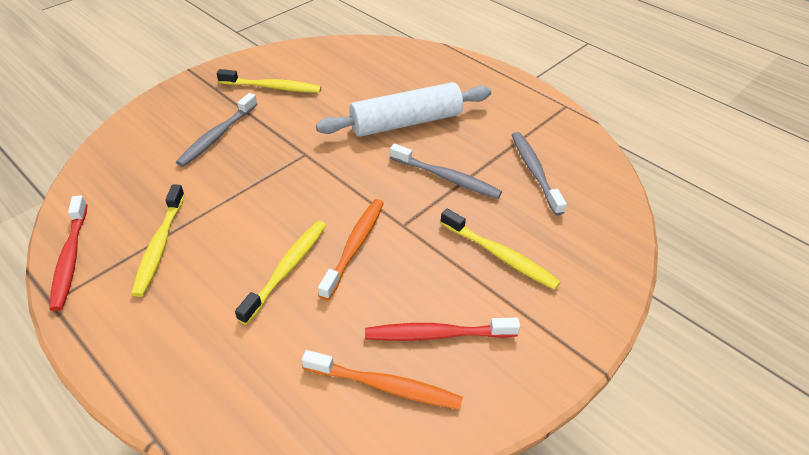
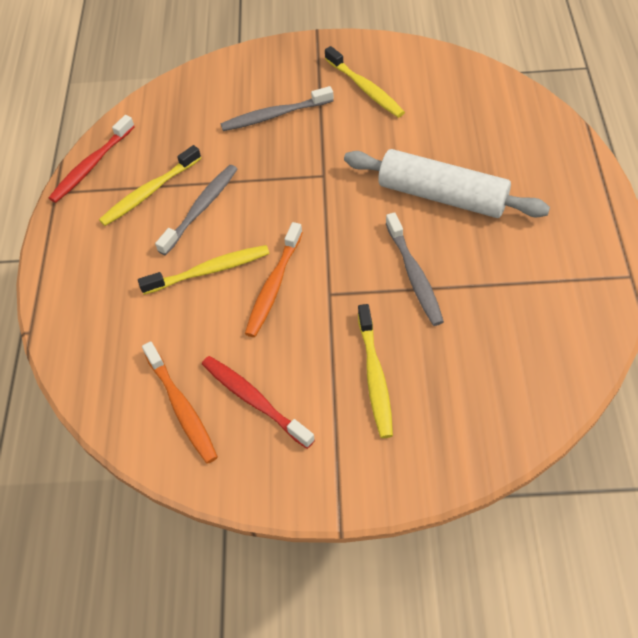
camera: 50 degrees right, 10 degrees up
orange toothbrush [318,199,384,300] -> orange toothbrush turned 135 degrees clockwise [245,222,303,337]
grey toothbrush [512,132,567,216] -> grey toothbrush moved to [155,165,237,256]

